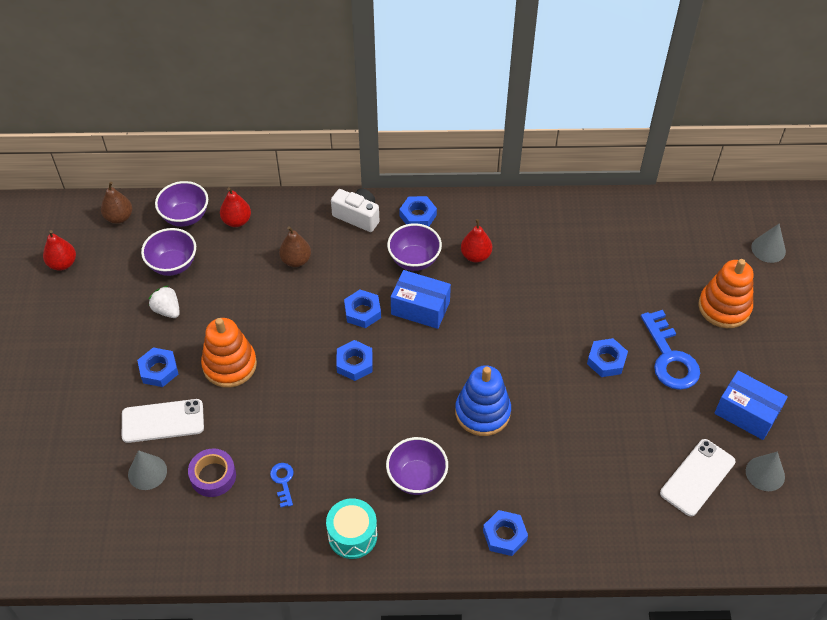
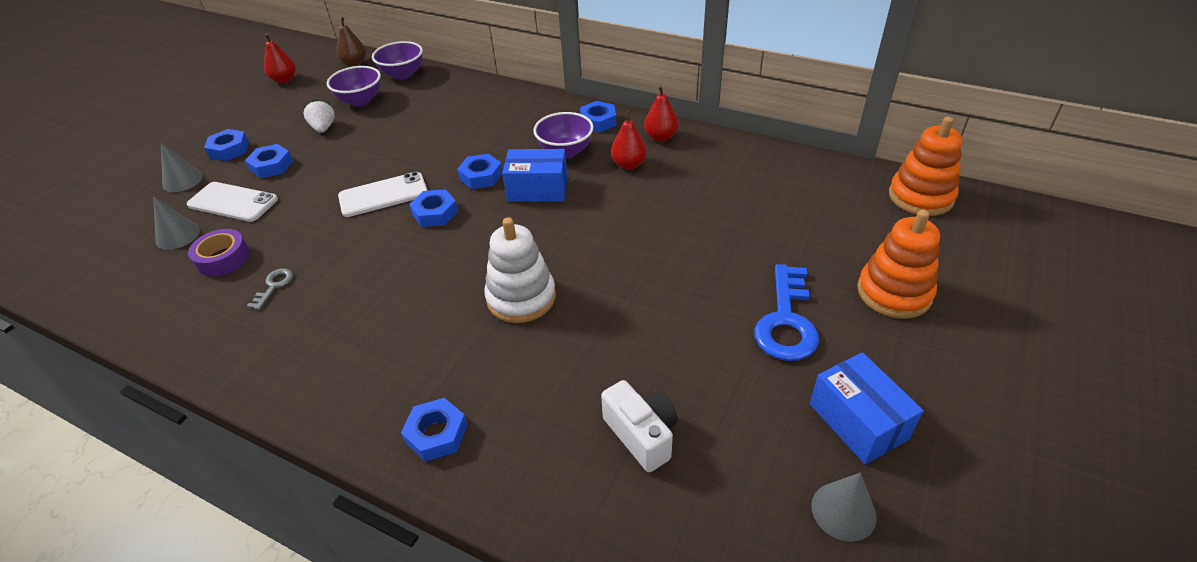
camera: 30 degrees right, 10 degrees down
orange stacking toy [201,318,257,388] -> orange stacking toy moved to [889,117,963,216]
red pear [220,187,251,227] -> red pear moved to [644,85,678,142]
blue key [270,463,294,507] -> grey key [247,268,293,310]
brown pear [279,226,311,267] -> none
turquoise drum [326,498,377,559] -> none
white camera [331,188,379,232] -> white camera moved to [601,380,678,472]
purple bowl [386,437,448,495] -> none
blue box [391,270,451,329] -> blue box turned 45 degrees counterclockwise [502,149,568,202]
blue stacking toy [455,365,511,436] -> white stacking toy [484,217,556,323]
blue nut [587,338,628,377] -> blue nut moved to [204,129,249,161]
white phone [660,439,735,516] -> white phone moved to [338,172,428,217]
grey cone [751,224,786,263] -> grey cone moved to [161,143,203,192]

